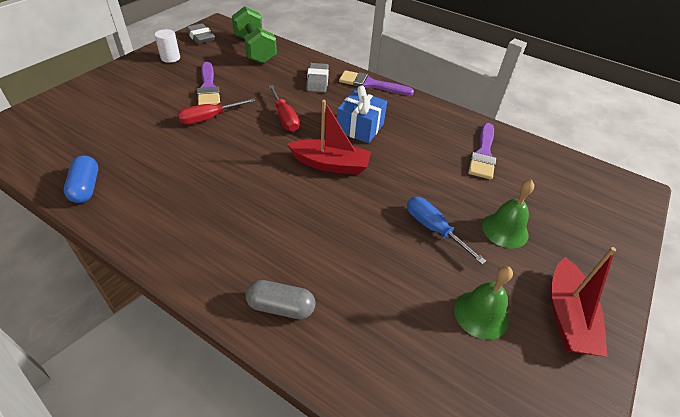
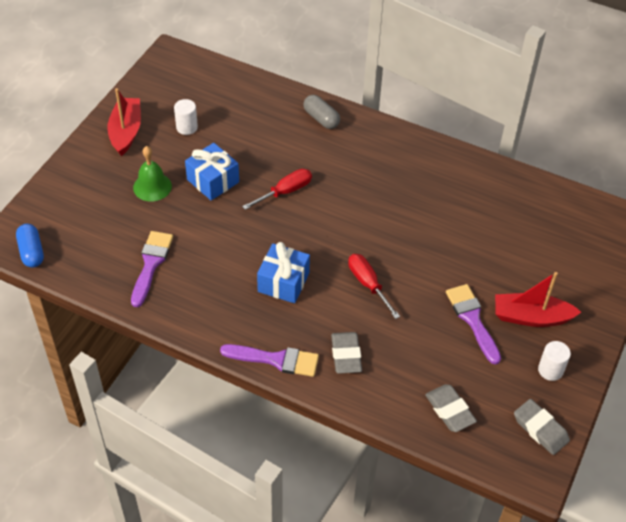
camera: 175 degrees right, 5 degrees up
blue capsule [64,156,98,203] -> blue capsule moved to [16,224,44,267]
red screwdriver [178,98,256,125] -> red screwdriver moved to [242,169,312,210]
green dumbbell [232,6,277,64] -> grey eraser [425,384,477,432]
grey capsule [245,280,316,319] -> grey capsule turned 45 degrees clockwise [303,95,340,129]
red boat [287,100,371,175] -> red boat moved to [495,272,581,327]
blue screwdriver [407,197,486,264] -> blue gift [185,143,239,201]
green bell [454,266,513,340] -> white cylinder [174,99,198,135]

